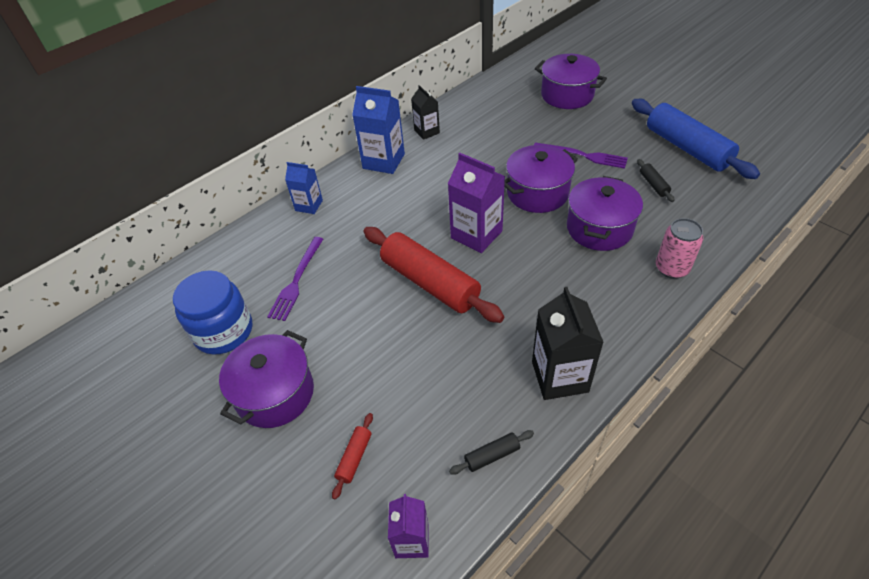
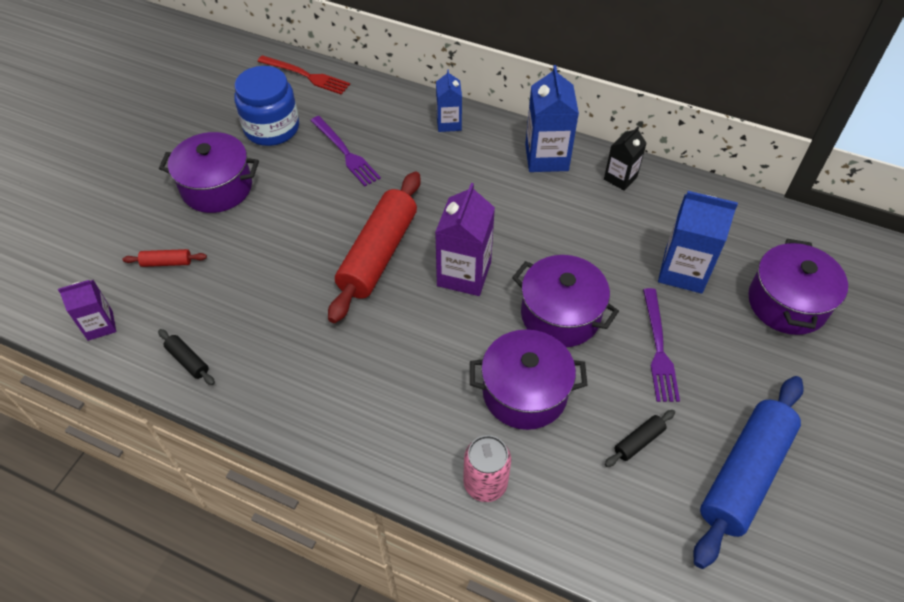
camera: 65 degrees right, 5 degrees up
purple fork [267,237,323,321] -> purple fork turned 120 degrees counterclockwise [310,116,381,186]
black carton [532,287,604,400] -> none
none -> red fork [257,55,350,95]
none -> blue carton [658,191,738,294]

